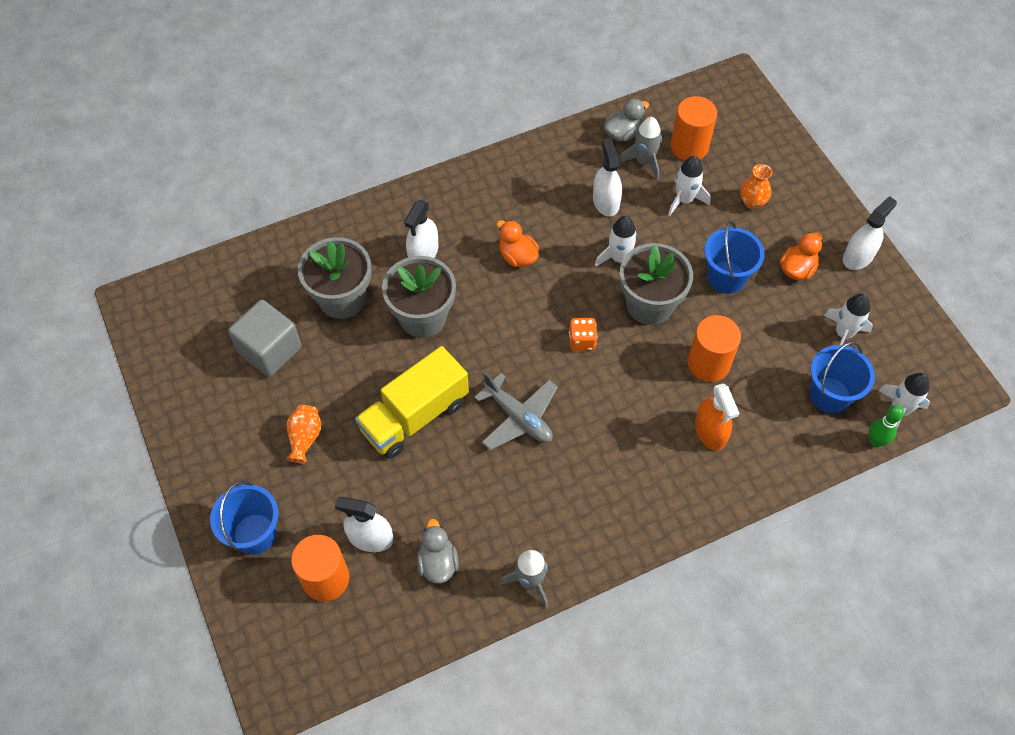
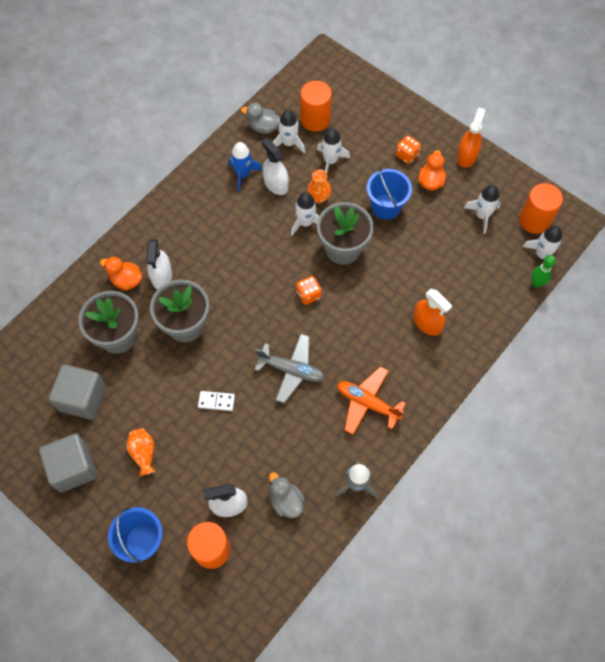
camera: 25 degrees left, 5 degrees up
yellow truck [355,346,469,459] -> white domino [198,391,235,411]
orange duck [496,220,539,267] -> orange duck moved to [100,257,142,290]
grey duck [604,99,649,142] -> grey duck turned 105 degrees counterclockwise [241,103,280,134]
grey rocket [619,117,662,180] -> white rocket [272,110,305,153]
orange cylinder [688,315,741,382] -> orange cylinder moved to [519,183,563,234]
orange vase [740,164,772,209] -> orange vase moved to [307,169,331,203]
blue bucket [810,341,875,413] -> none
white spray bottle [843,196,897,270] -> orange spray bottle [457,107,485,168]
none -> grey cube [39,434,97,493]
none -> blue rocket [228,142,262,192]
none -> orange plane [337,366,406,435]
none -> orange dice [396,135,421,164]

